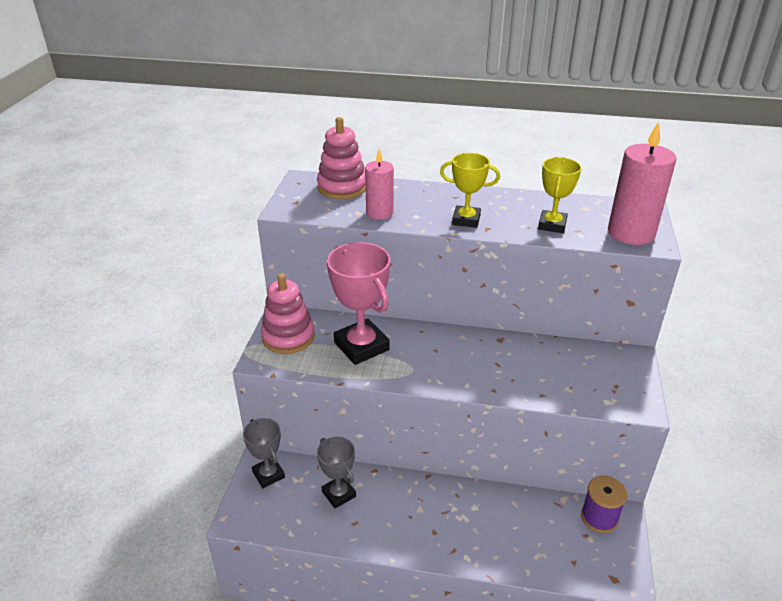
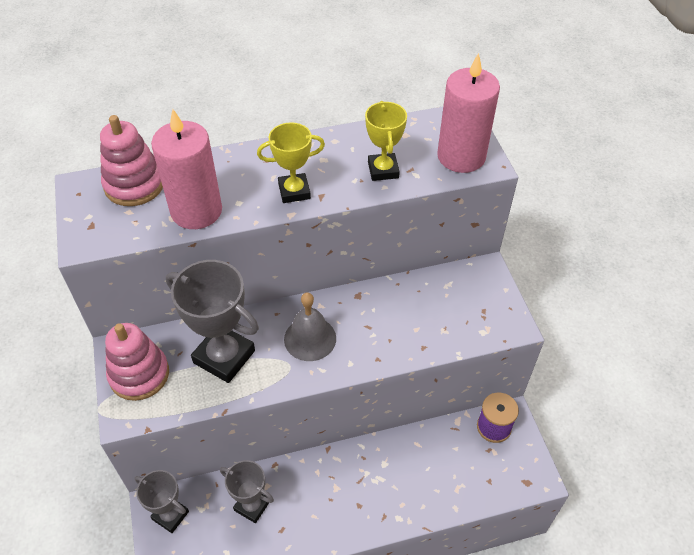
camera: 25 degrees left, 15 degrees up
pink trophy [327,242,390,365] -> grey trophy [166,260,259,383]
pink candle [365,149,394,220] -> pink candle [151,109,222,229], size x1.62
none -> grey bell [284,292,336,361]

